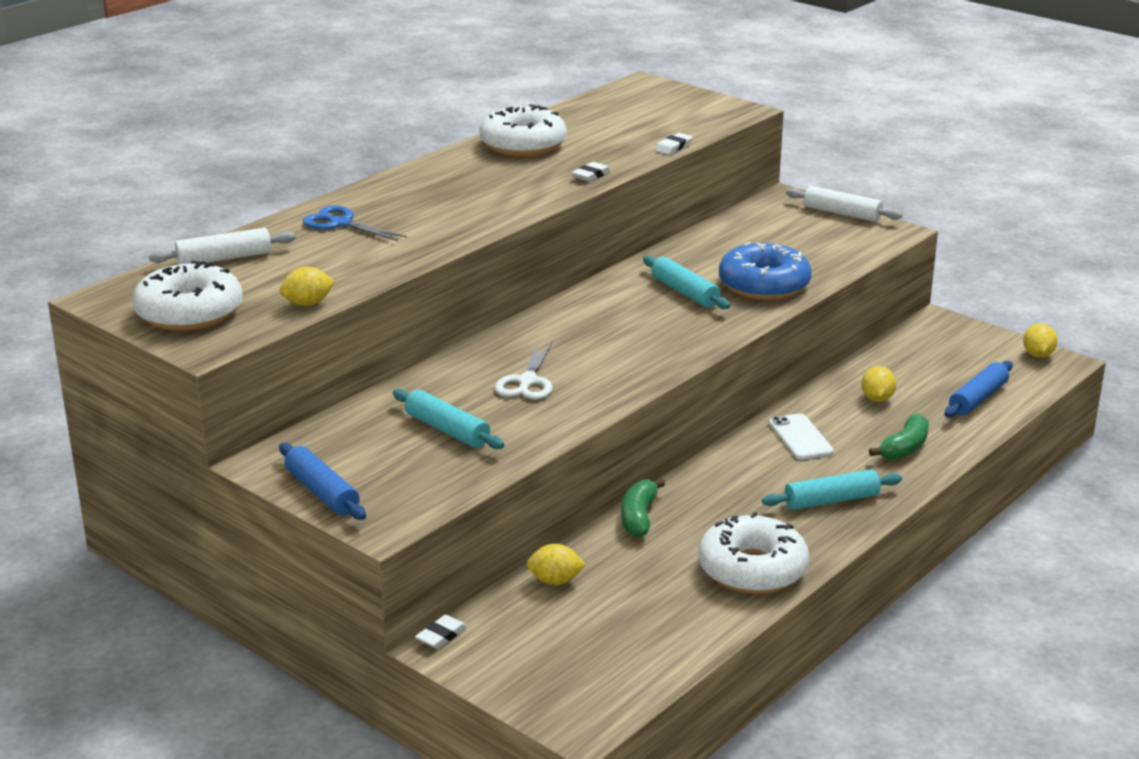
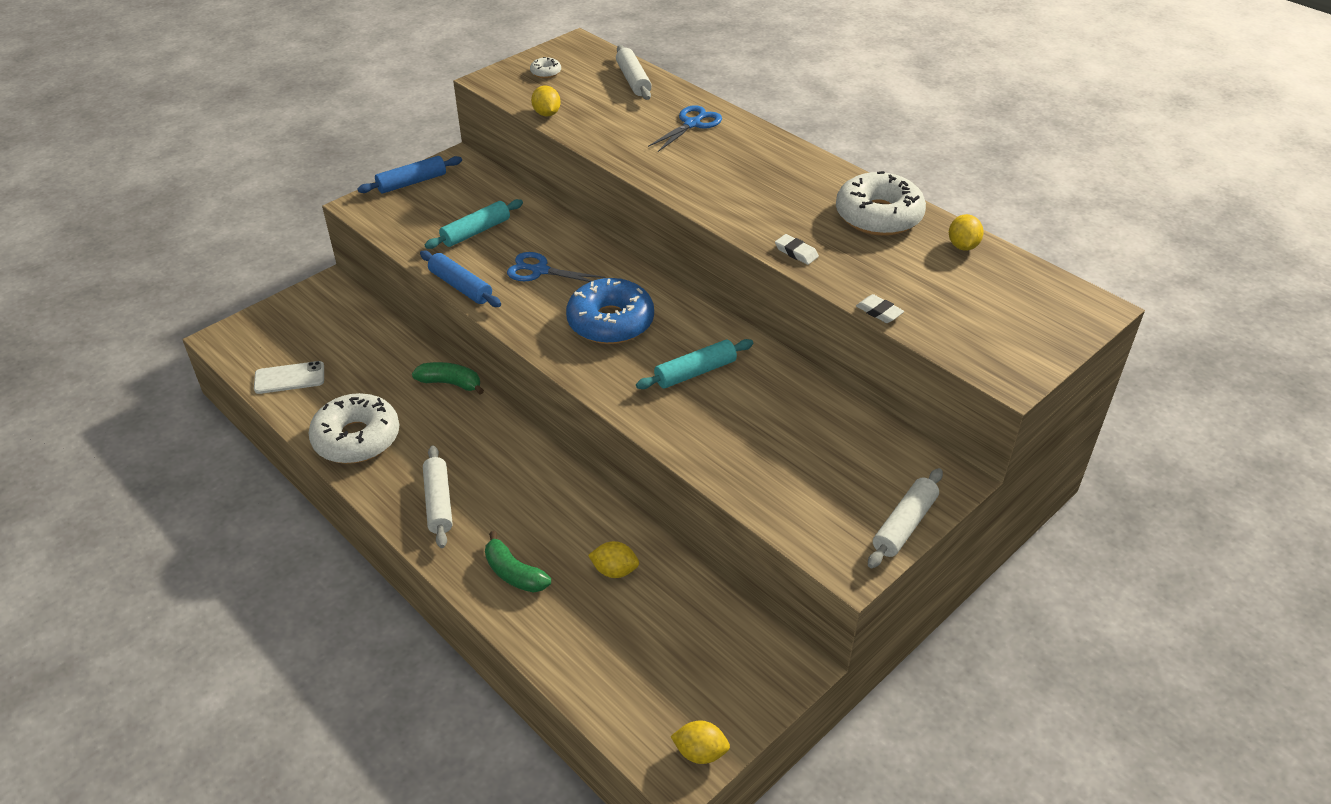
camera: 95 degrees right, 15 degrees up
white donut [132,261,242,331] -> white donut [530,57,561,78], size x0.42
white eraser [415,615,467,649] -> none
white scissors [495,341,552,400] -> blue scissors [507,252,605,282]
yellow lemon [527,544,586,585] -> yellow lemon moved to [949,214,984,251]
blue donut [719,242,812,300] -> blue donut moved to [566,278,654,344]
turquoise rolling pin [762,469,902,510] -> white rolling pin [423,445,453,548]
white phone [769,413,834,460] -> white phone moved to [254,361,324,394]
blue rolling pin [944,361,1013,418] -> blue rolling pin moved to [420,251,501,307]

